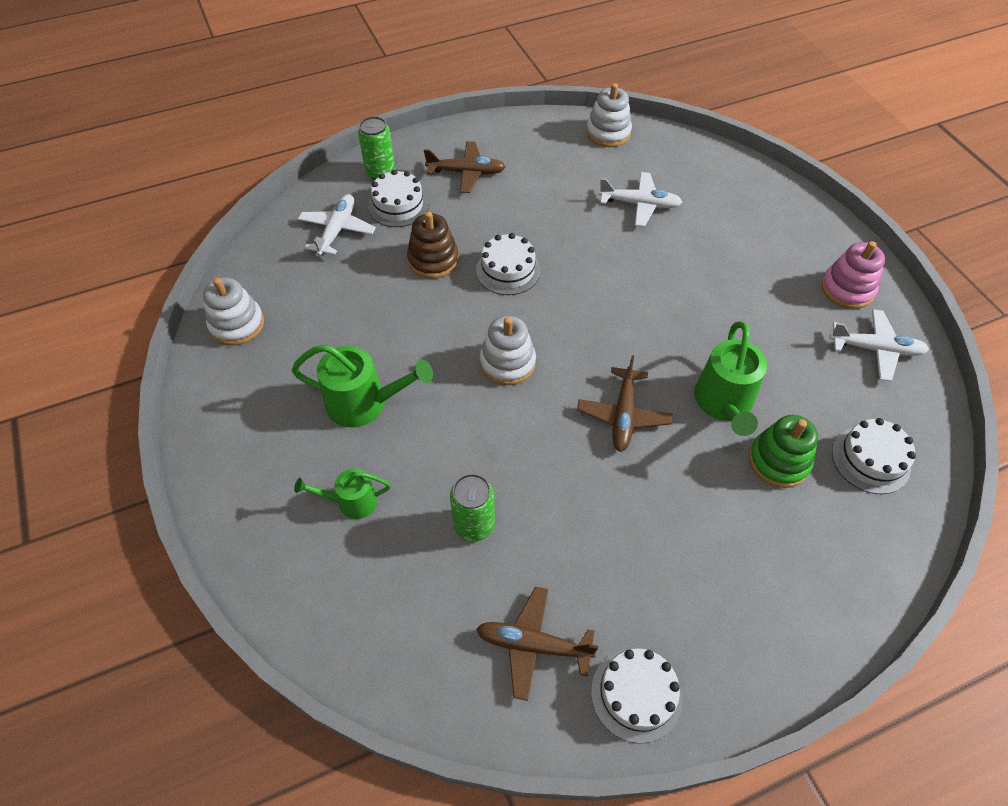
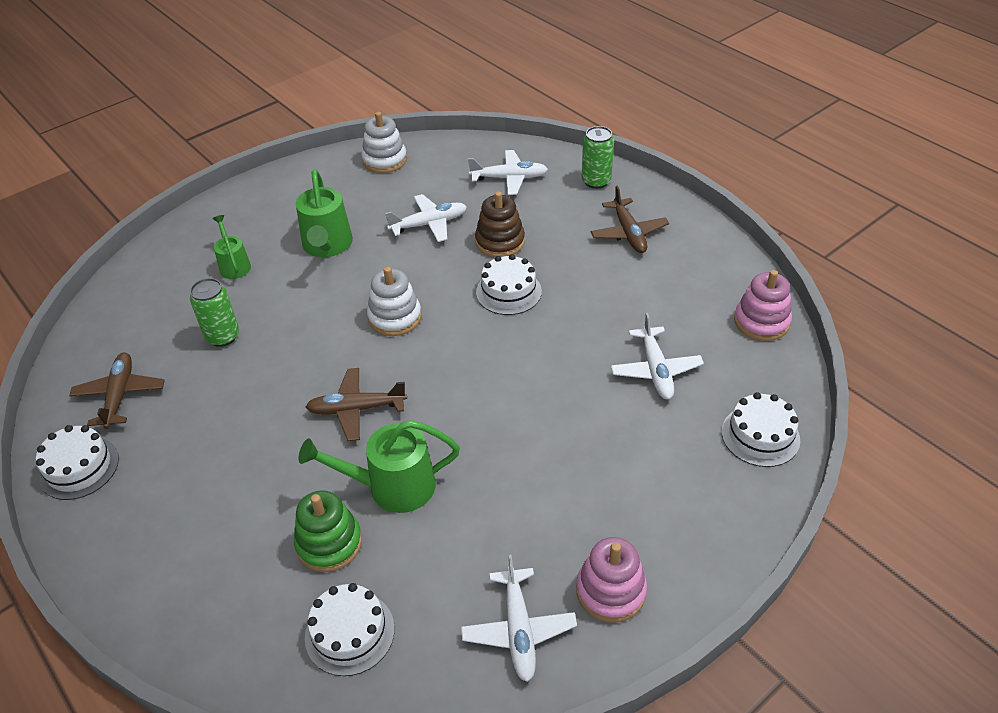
camera: 75 degrees right, 10 degrees down
white cake [368,170,429,227] -> white cake moved to [722,392,800,467]
white stacking toy [586,83,632,147] -> pink stacking toy [734,270,792,341]
none -> white plane [385,194,467,242]

